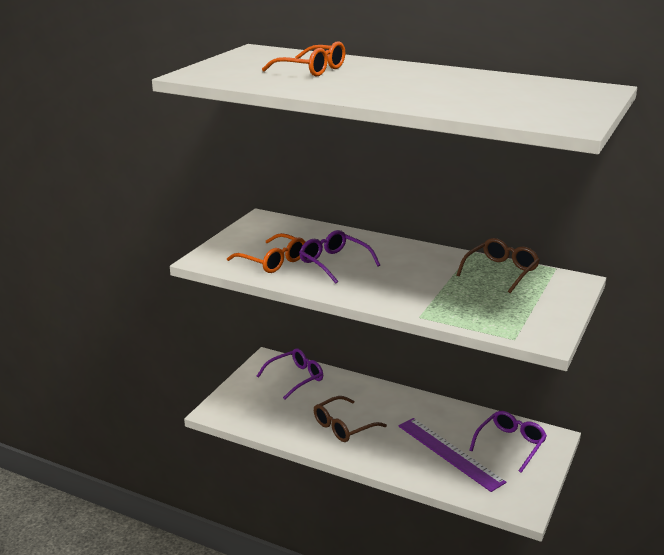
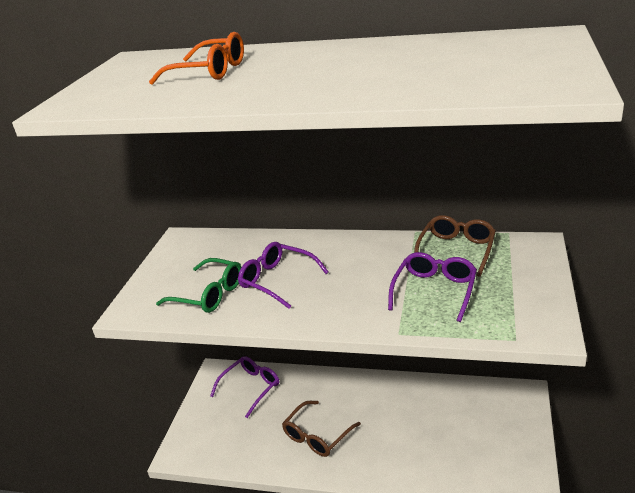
camera: 10 degrees left, 5 degrees up
orange glasses [227,233,305,273] -> green glasses [156,258,242,313]
purple ruler [398,418,506,492] -> none
purple glasses [469,411,547,473] -> purple glasses moved to [388,252,477,322]

